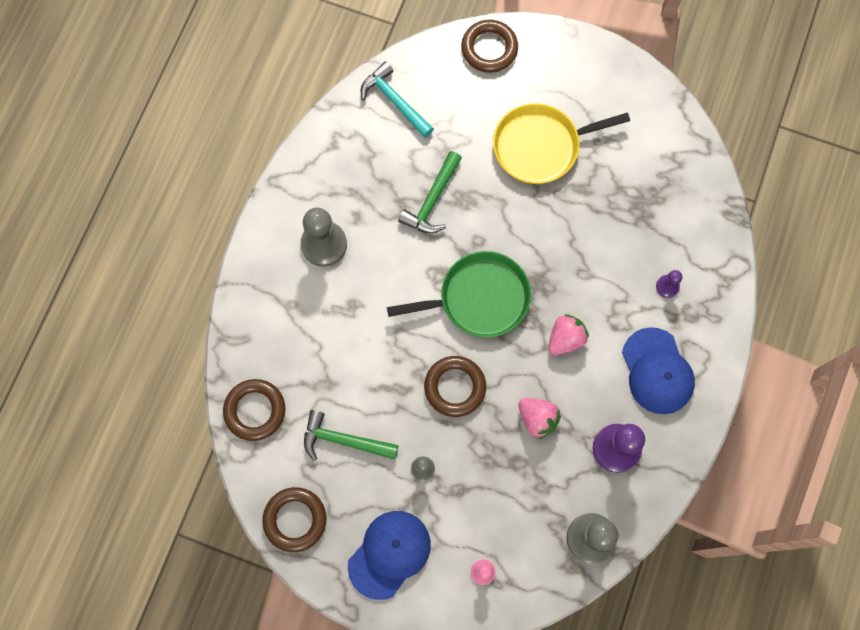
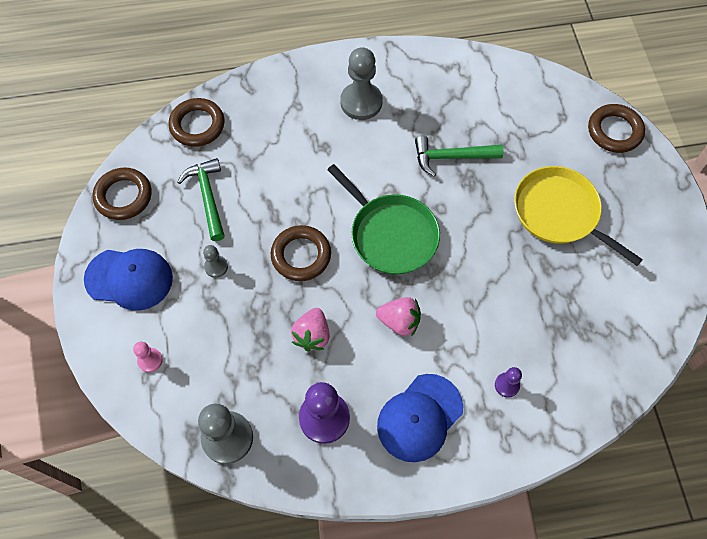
camera: 60 degrees right, 10 degrees down
turquoise hammer [361,61,434,138] -> none

